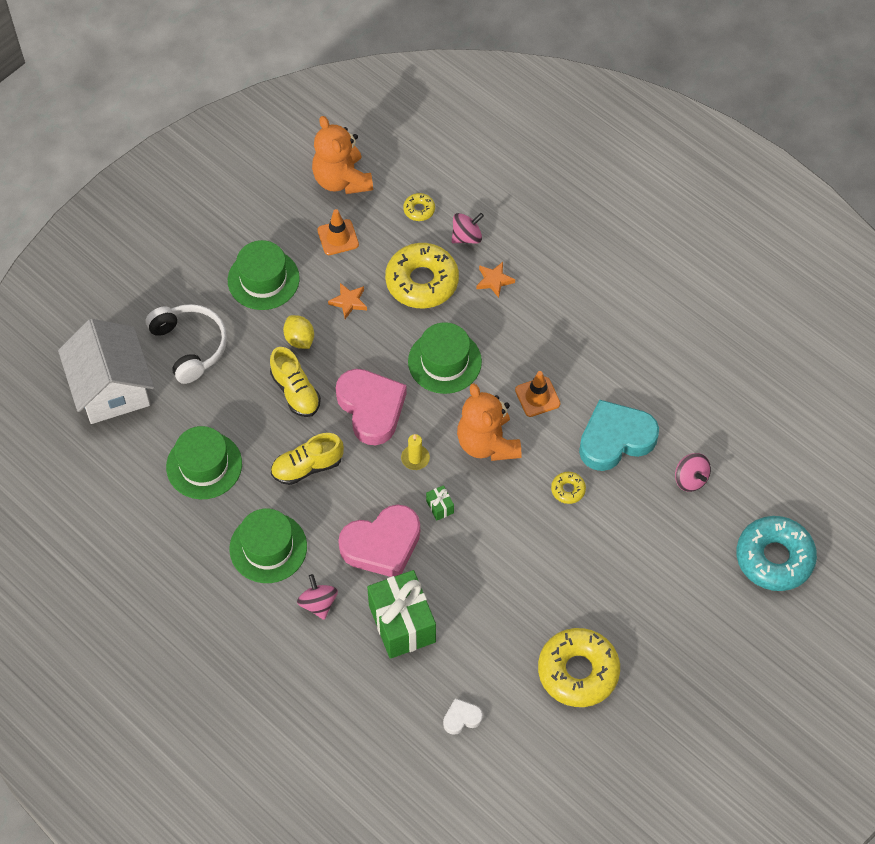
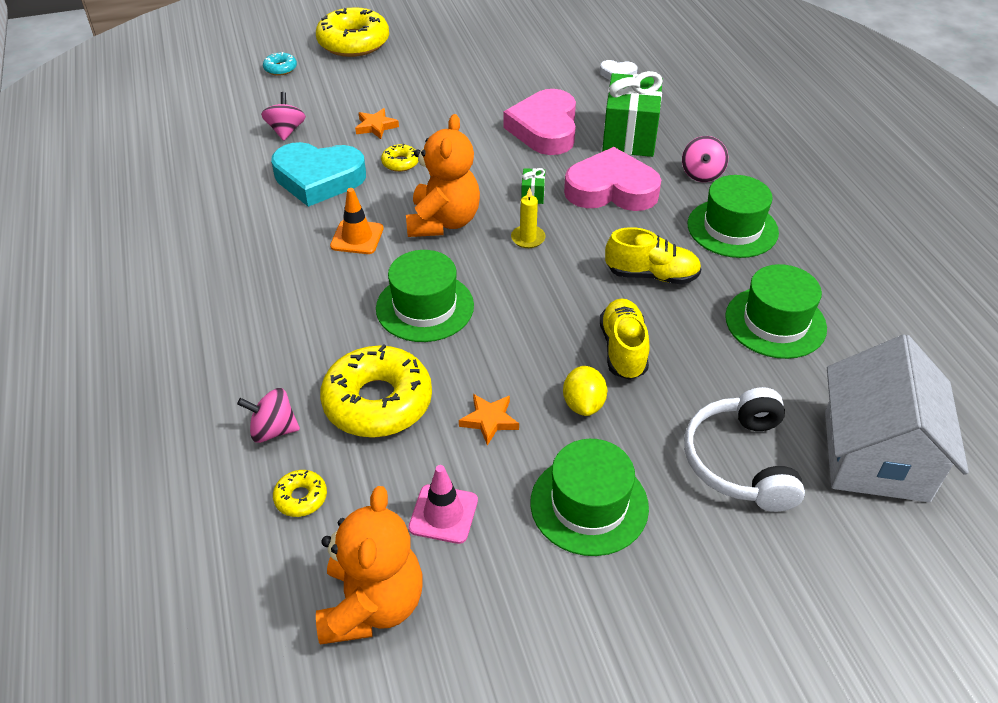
camera: 150 degrees left, 15 degrees down
orange traffic cone [317,209,359,255] -> pink traffic cone [408,465,478,544]
pink heart [336,369,407,445] -> pink heart moved to [504,89,576,155]
orange star [476,262,515,298] -> orange star moved to [355,108,399,139]
yellow donut [538,628,620,707] -> yellow donut moved to [316,7,389,57]
turquoise donut [736,516,817,591] -> turquoise donut [263,52,297,76], size x0.44

